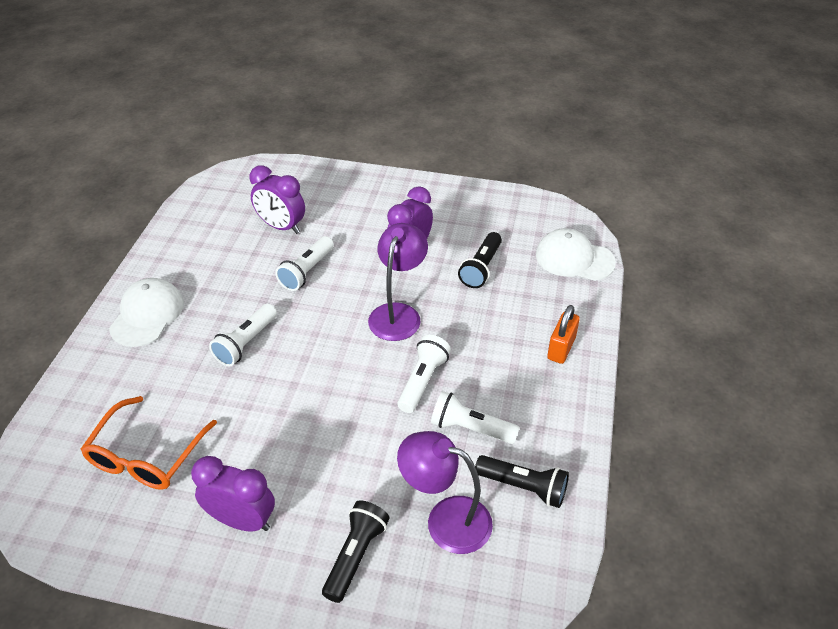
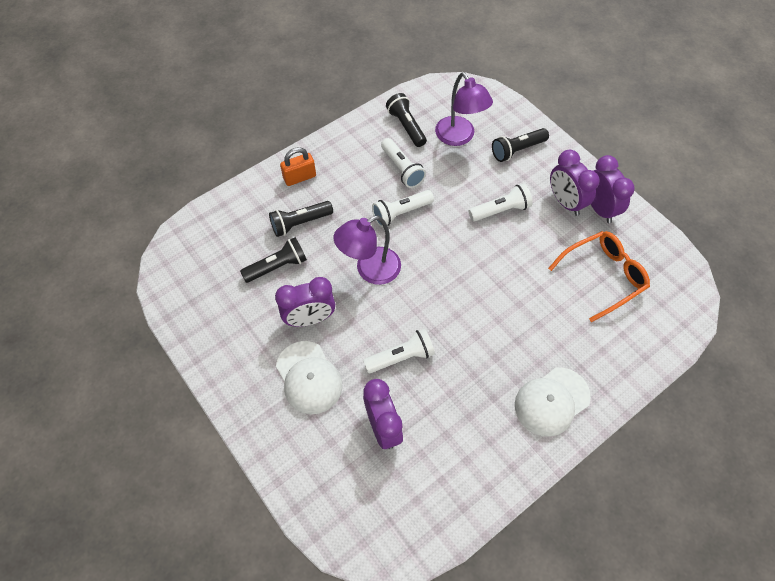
camera: 140 degrees left, 15 degrees up
white flashlight [209,304,277,366] -> white flashlight moved to [469,183,533,222]
white cap [536,228,616,281] -> white cap moved to [276,341,342,414]
none -> black flashlight [269,201,333,237]
none -> purple clock [591,155,635,223]

